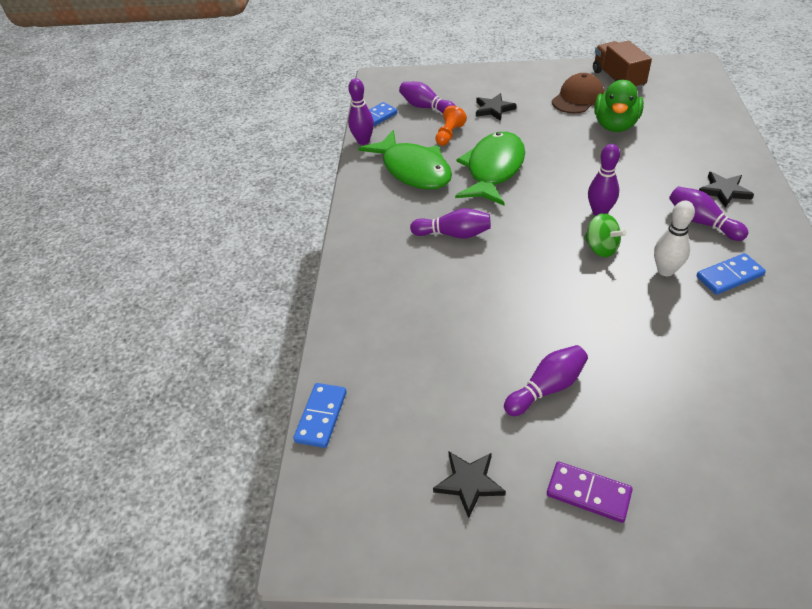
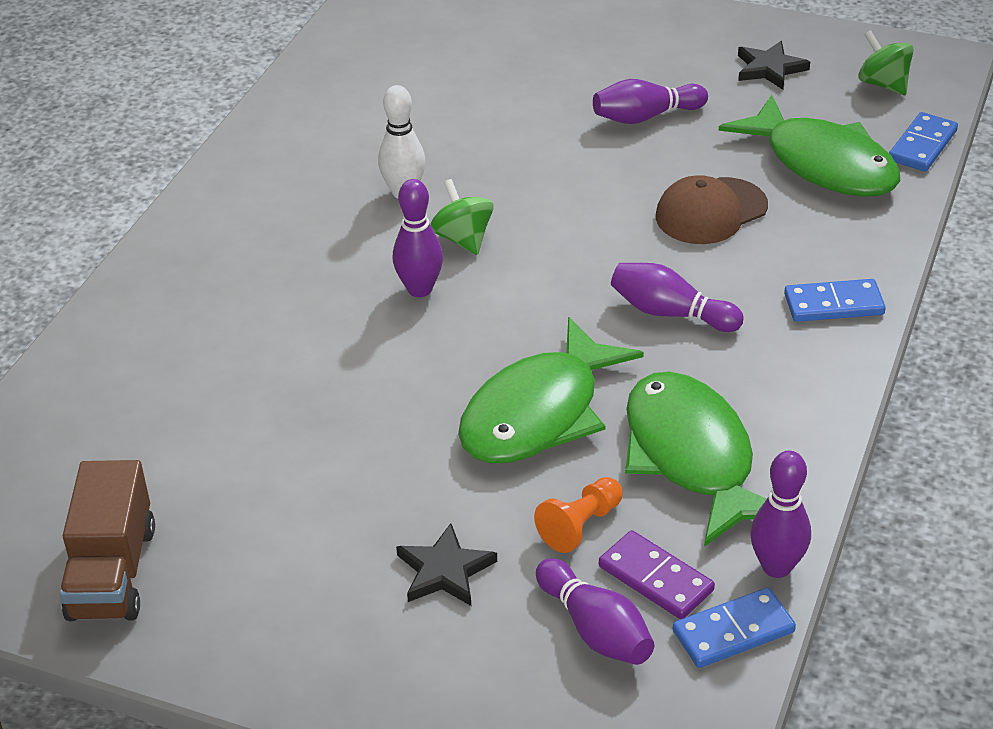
camera: 165 degrees left, 5 degrees down
purple domino [547,461,633,523] -> purple domino moved to [599,530,715,619]
brown cap [552,73,604,113] -> brown cap moved to [656,175,768,244]
green duck [594,79,644,132] -> none
purple bowling pin [669,186,748,241] -> none
blue domino [696,253,766,295] -> blue domino moved to [784,279,886,322]
black star [699,172,754,208] -> none
none -> green fish [719,95,900,197]
none -> green spinning top [858,30,914,95]

